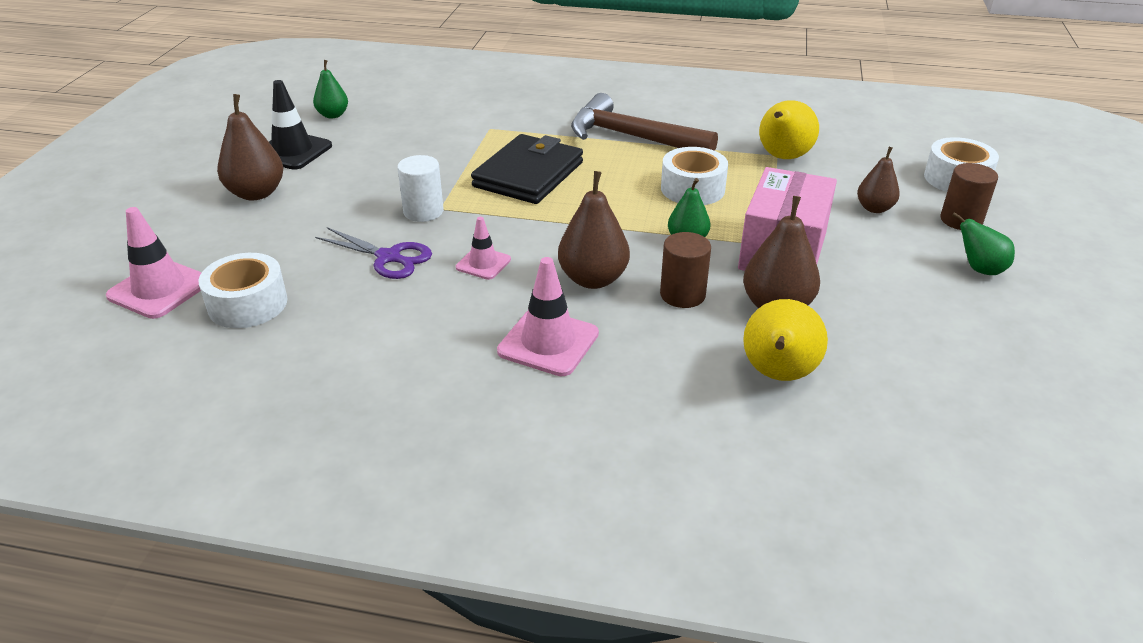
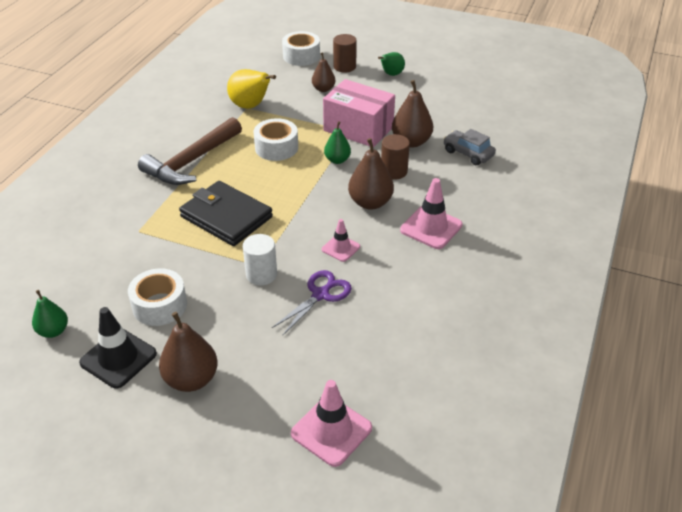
camera: 80 degrees left, 5 degrees up
white tape [198,253,288,328] -> white tape moved to [128,268,187,326]
yellow pear [743,299,828,381] -> grey car [443,129,496,165]

